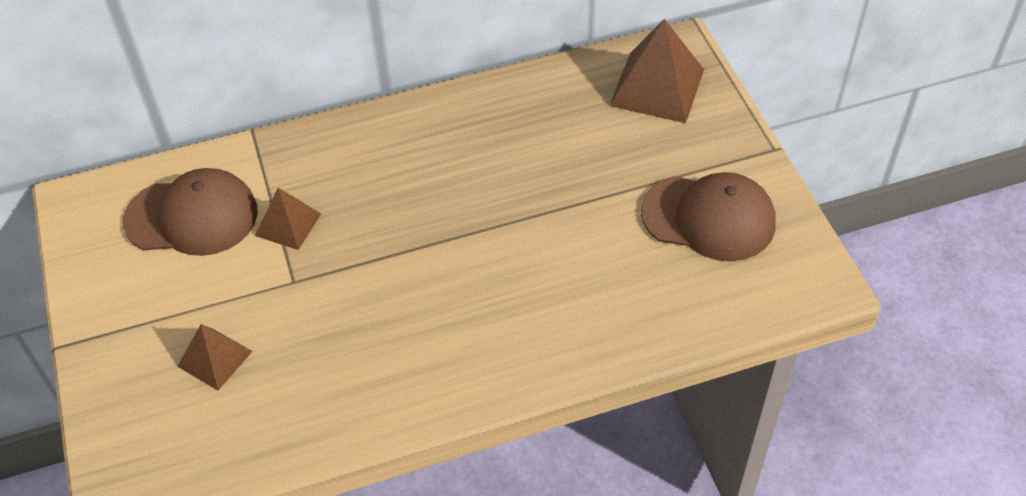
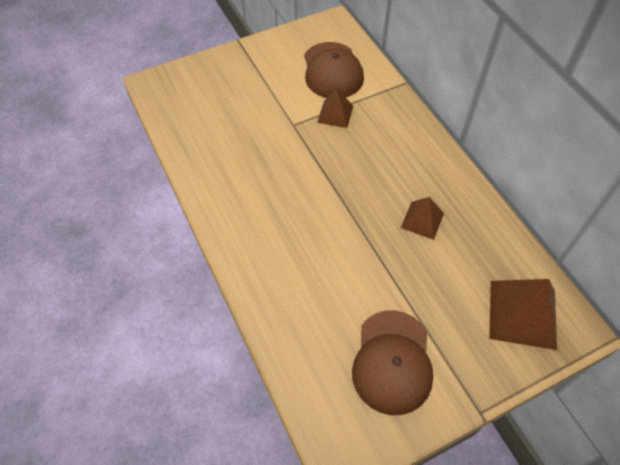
camera: 80 degrees right, 5 degrees up
brown pyramid [177,324,253,390] -> brown pyramid moved to [401,197,444,240]

